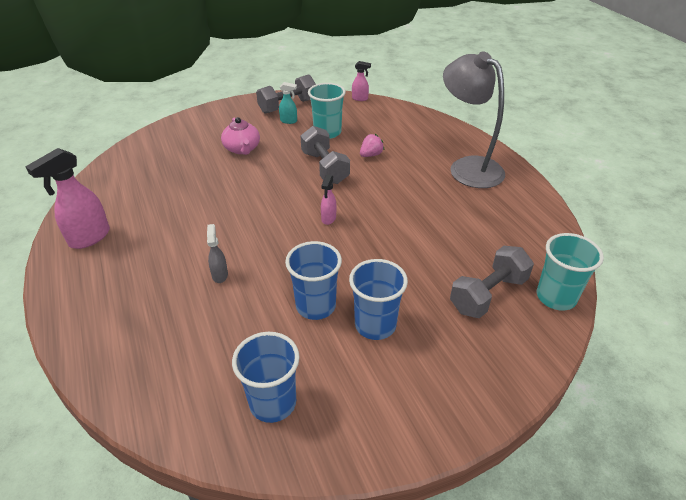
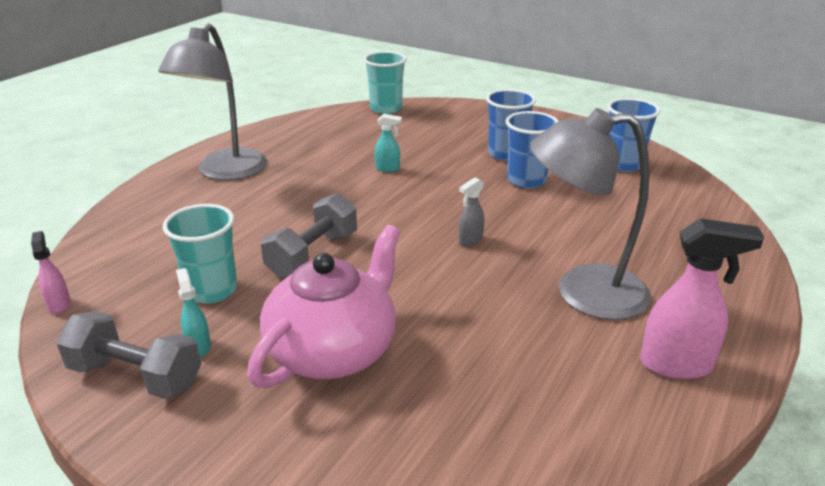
camera: 125 degrees left, 10 degrees down
grey spray bottle [207,224,228,283] -> grey spray bottle moved to [459,177,484,246]
pink teapot [221,117,260,155] -> pink teapot [247,225,400,388], size x1.75
pink spray bottle [321,175,336,225] -> none
pink strawberry [360,134,384,157] -> none
grey dumbbell [450,246,534,318] -> none
none -> turquoise spray bottle [375,114,402,172]
none -> grey lamp [530,108,651,320]

